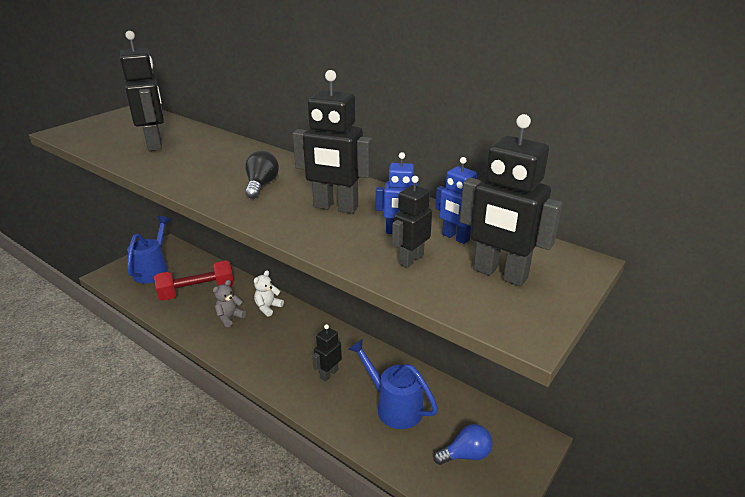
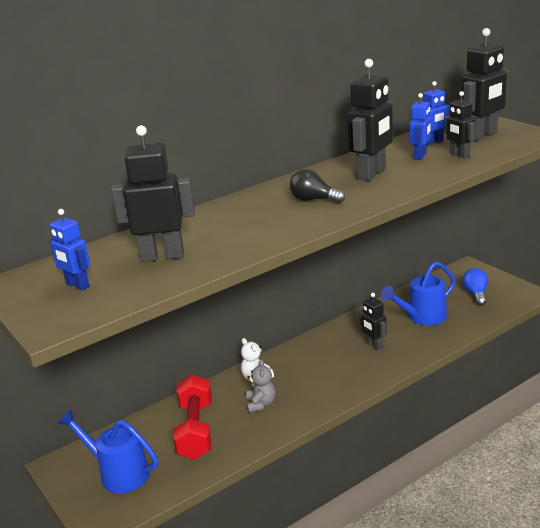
camera: 70 degrees left, 5 degrees down
grey teddy bear [213,280,246,327] -> grey teddy bear turned 150 degrees counterclockwise [246,359,276,413]
none -> blue robot [50,209,90,290]

